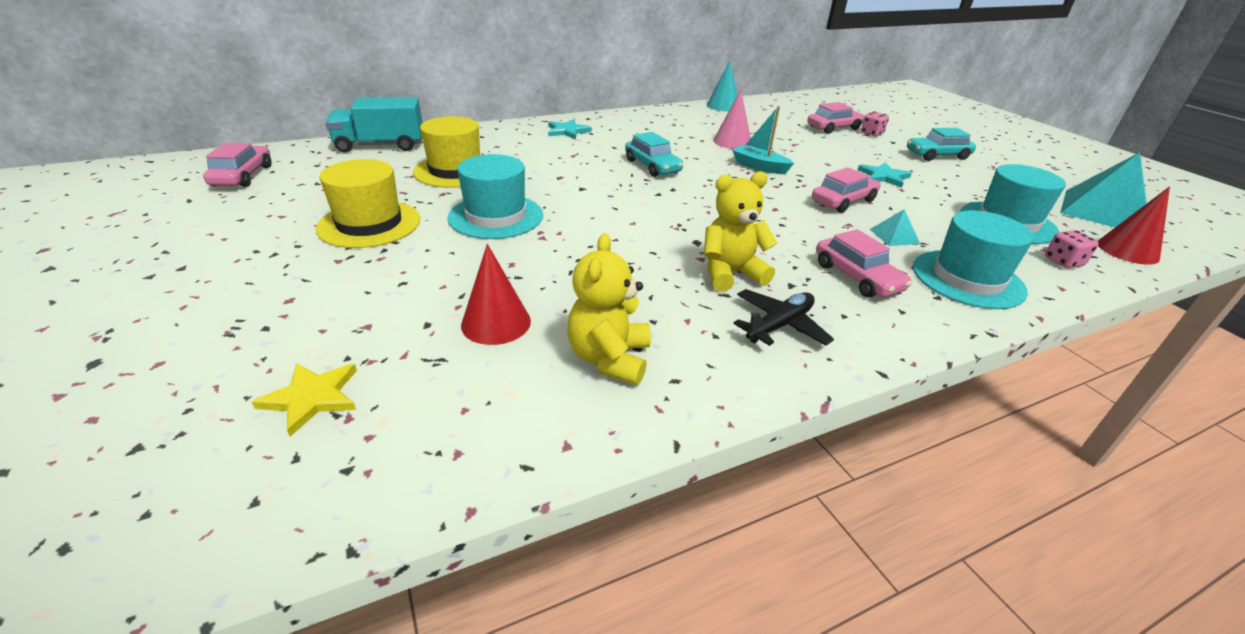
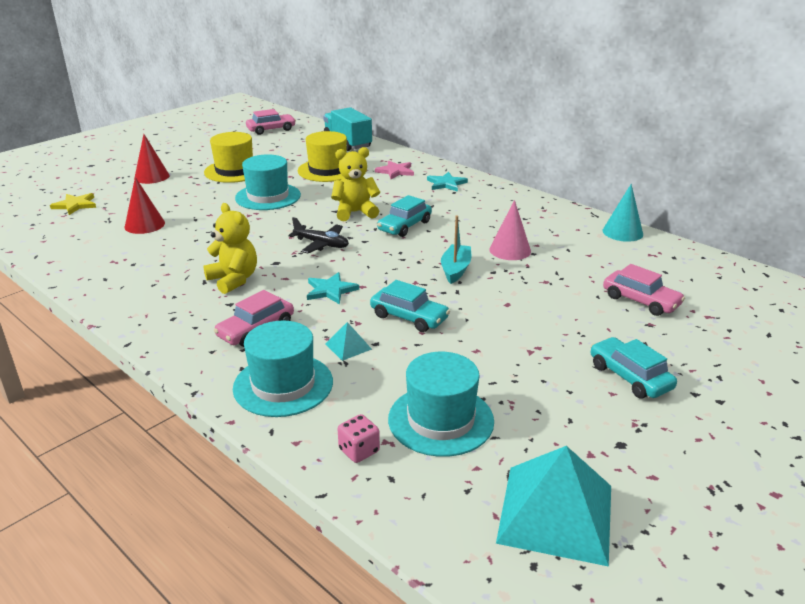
camera: 70 degrees right, 5 degrees down
yellow teddy bear [567,234,651,385] -> yellow teddy bear moved to [331,147,380,221]
black plane [733,289,834,346] -> black plane moved to [288,217,349,254]
pink car [812,167,880,213] -> turquoise car [370,280,450,332]
turquoise star [858,162,912,188] -> turquoise star moved to [307,272,359,304]
pink dice [861,111,889,136] -> none
red cone [1098,186,1170,265] -> red cone moved to [134,134,169,184]
none -> pink star [375,160,414,179]

